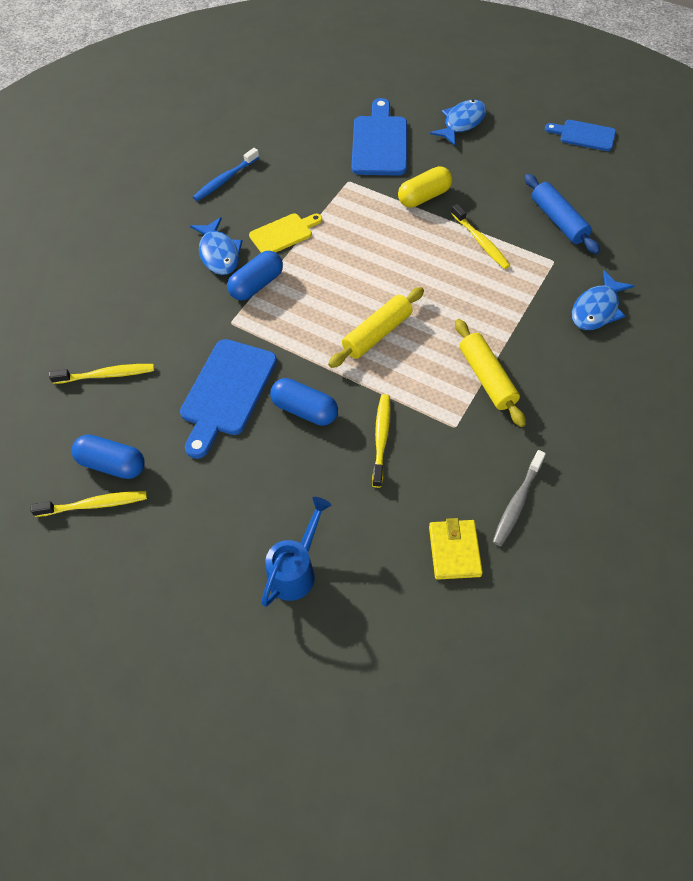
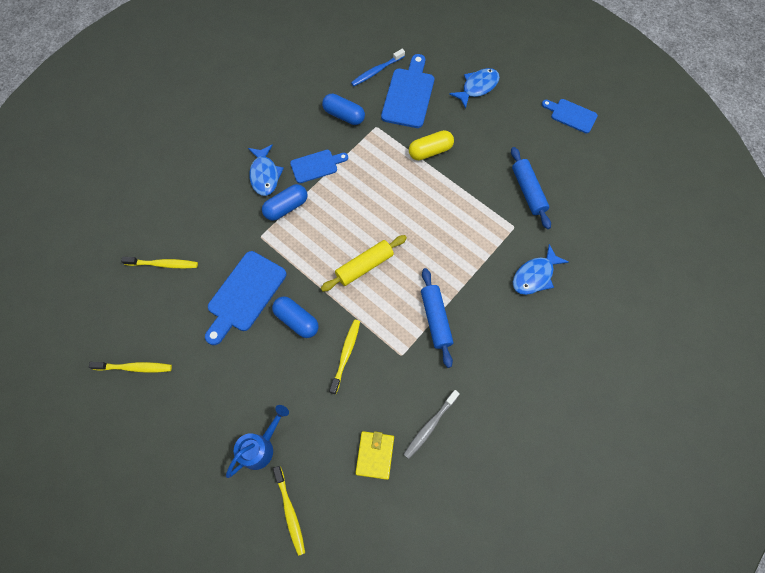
camera: 10 degrees right, 10 degrees up
blue capsule [71,434,145,479] -> blue capsule moved to [322,94,365,125]
blue toothbrush [193,148,259,201] -> blue toothbrush moved to [351,49,405,86]
yellow cutting board [249,214,322,253] -> blue cutting board [290,150,348,183]
yellow toothbrush [451,204,510,269] -> yellow toothbrush moved to [273,466,305,556]
yellow rolling pin [455,319,526,427] -> blue rolling pin [421,268,453,368]

